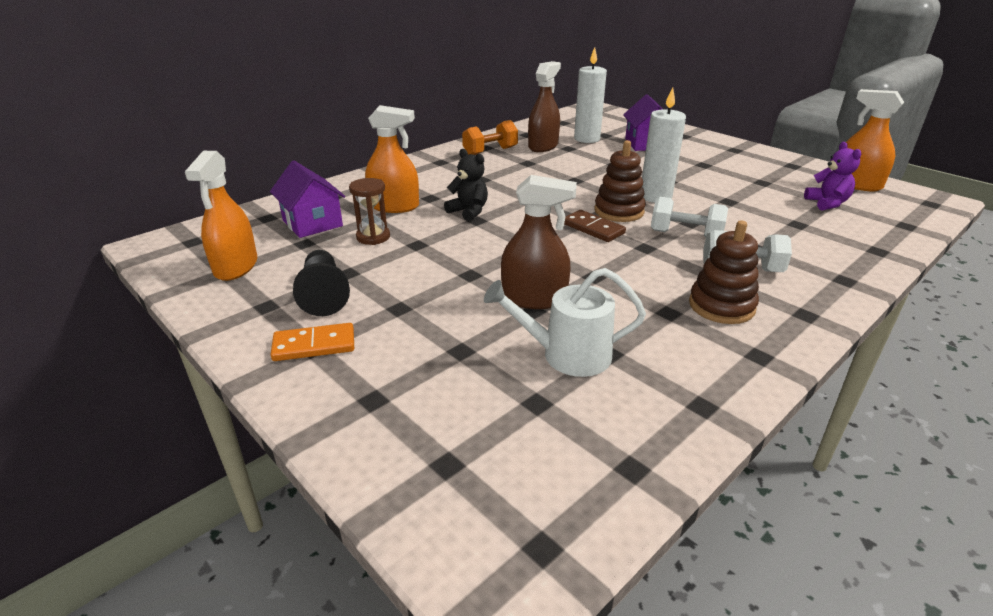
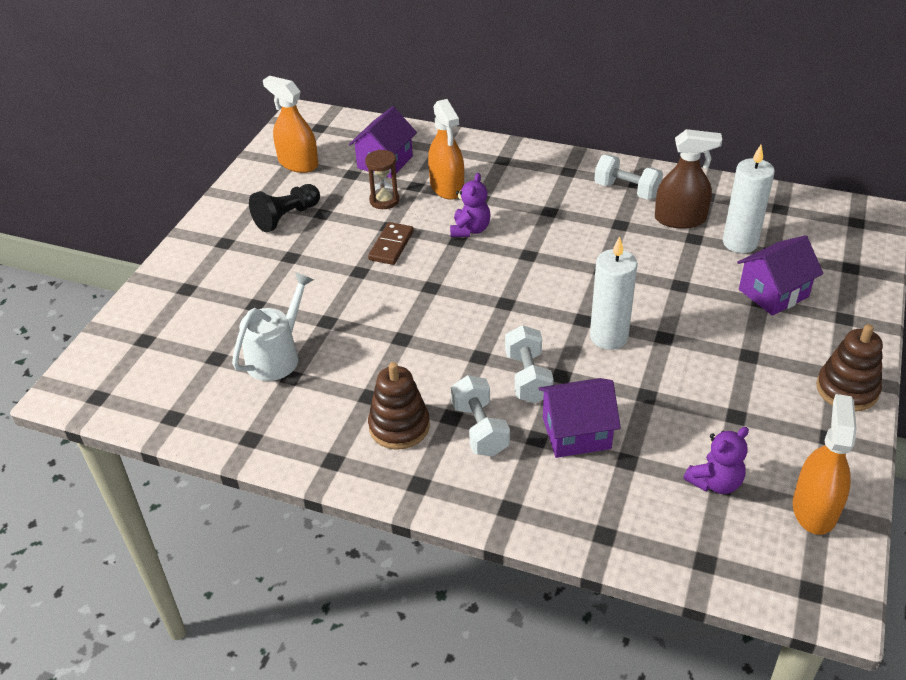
camera: 65 degrees right, 10 degrees up
orange spray bottle [185,151,257,281] -> orange spray bottle turned 60 degrees clockwise [263,76,318,173]
orange domino [271,323,354,361] -> none
black teddy bear [444,149,488,221] -> purple teddy bear [450,173,491,237]
orange dumbbell [462,120,518,155] -> white dumbbell [594,155,663,200]
white watering can [484,268,646,377] -> white watering can turned 60 degrees clockwise [232,272,314,381]
brown spray bottle [501,175,577,309] -> none
brown domino [564,210,626,242] -> brown domino moved to [368,222,414,265]
brown stacking toy [594,140,646,222] -> brown stacking toy moved to [816,324,883,412]
none -> purple house [538,378,621,458]

